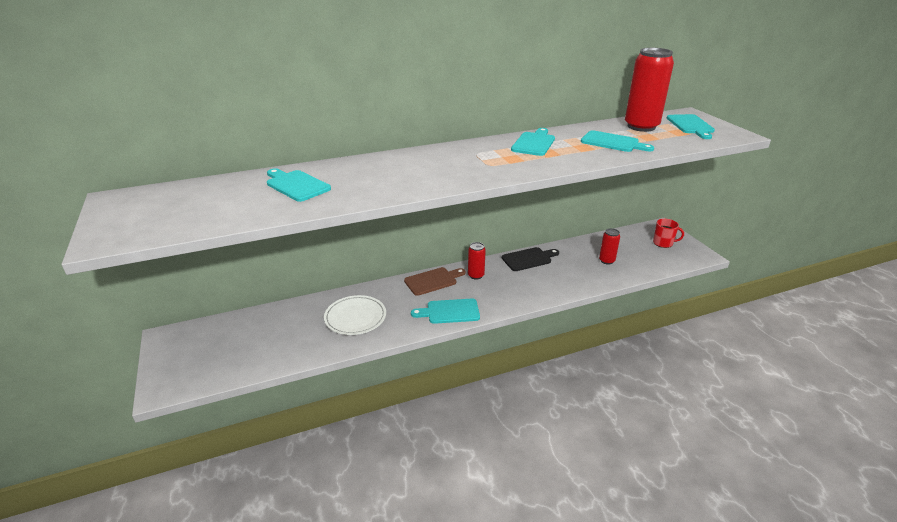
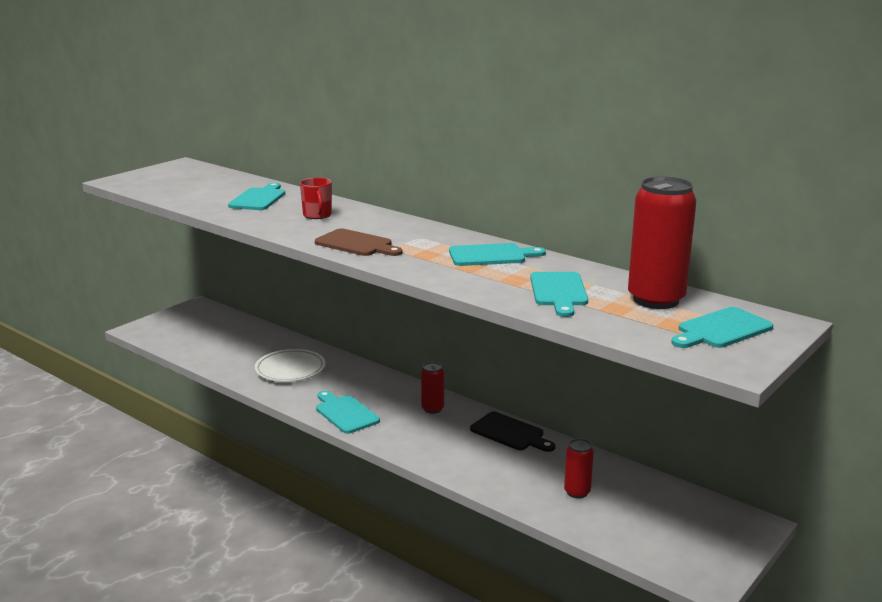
camera: 60 degrees right, 10 degrees down
brown cutting board [404,267,466,296] -> brown cutting board moved to [315,228,403,256]
red mug [653,219,684,248] -> red mug moved to [300,178,332,219]

